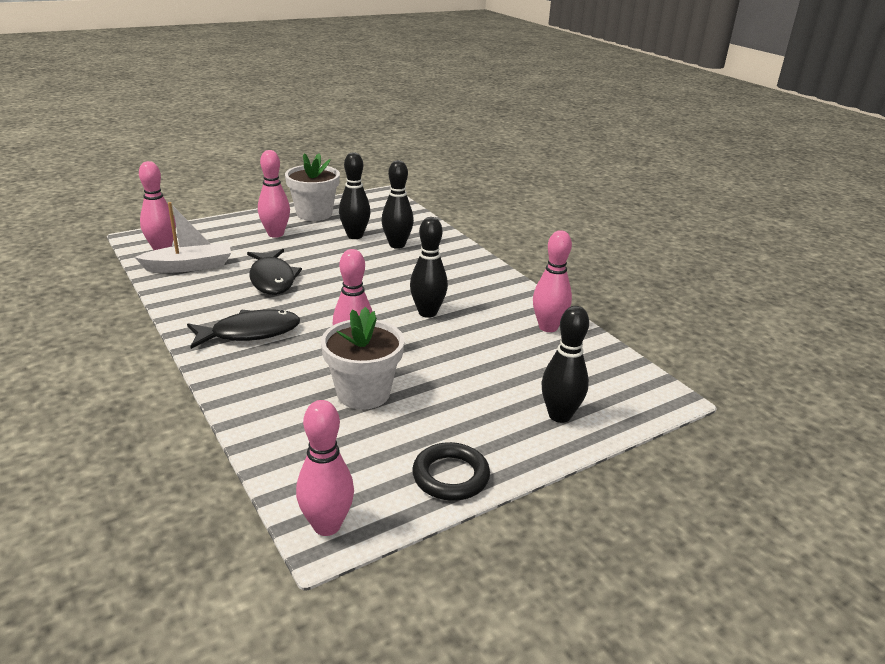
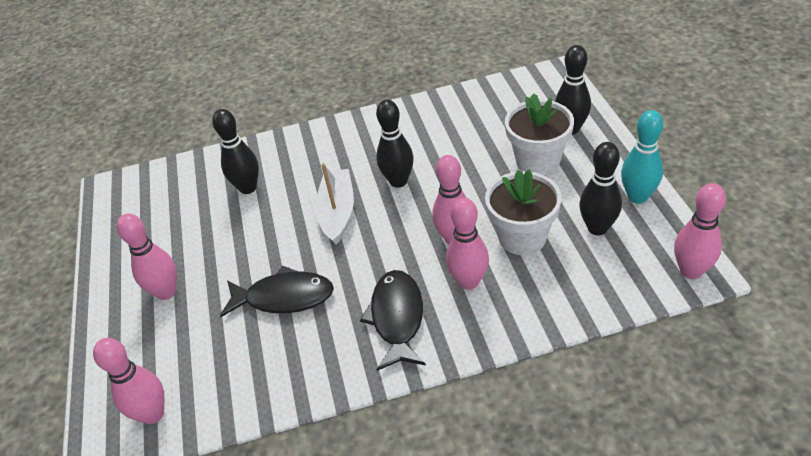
camera: 65 degrees left, 15 degrees up
white boat [135,202,231,273] -> white boat moved to [315,163,354,245]
white flower pot [285,153,340,221] -> white flower pot moved to [505,93,574,175]
black bowling pin [339,152,370,239] -> black bowling pin moved to [579,142,622,235]
black ring [412,442,490,501] -> turquoise bowling pin [621,110,663,204]
pink bowling pin [533,230,572,332] -> pink bowling pin moved to [446,198,489,290]

